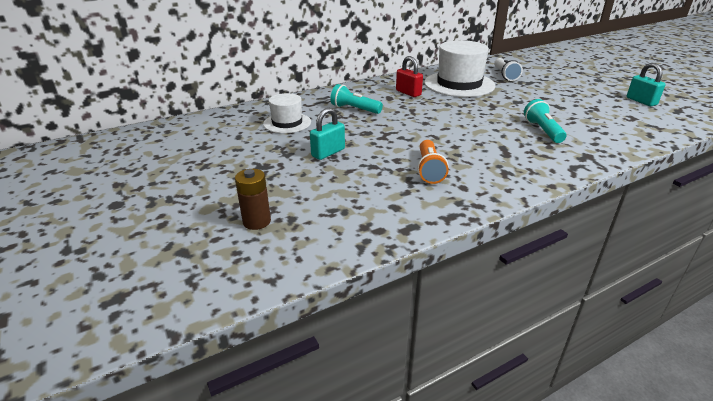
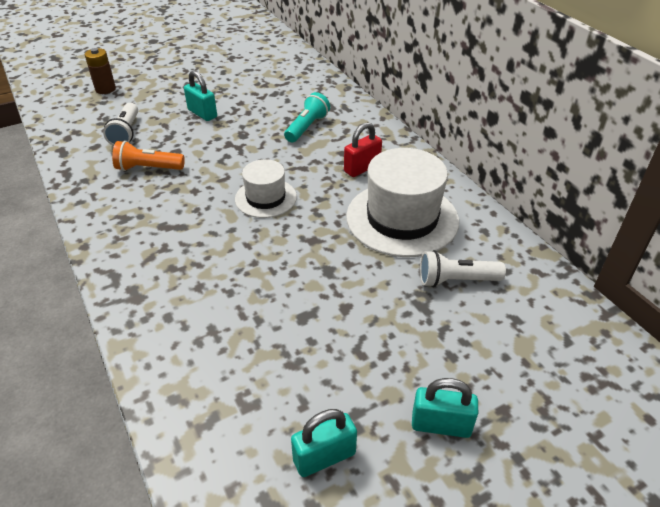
camera: 90 degrees right, 10 degrees up
white hat [263,93,311,133] -> white hat moved to [235,159,297,218]
turquoise flashlight [524,99,566,143] -> none
none -> white flashlight [103,103,138,146]
none -> turquoise padlock [412,378,478,438]

